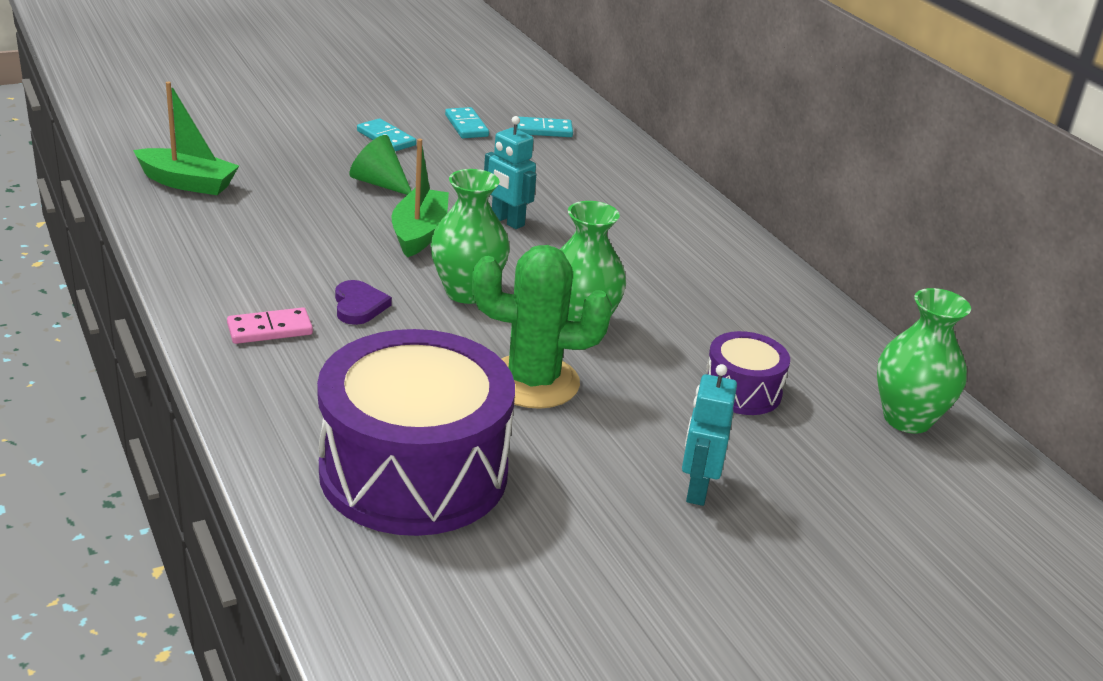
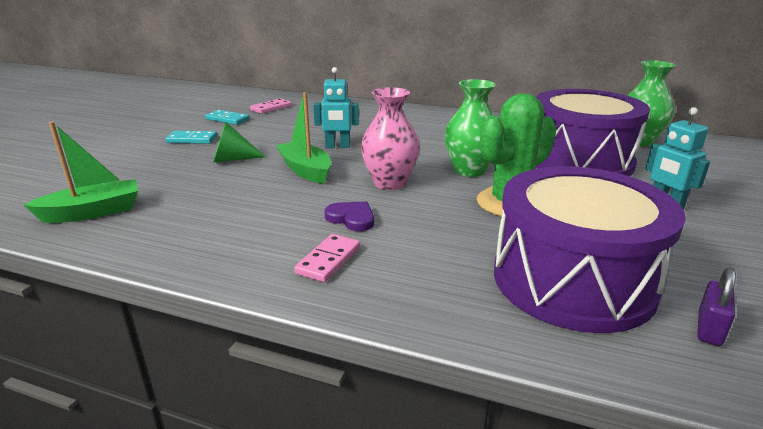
camera: 40 degrees left, 5 degrees down
green vase [431,169,510,304] -> pink vase [361,87,420,190]
turquoise domino [517,117,573,137] -> pink domino [250,98,292,114]
purple drum [706,331,790,415] -> purple drum [536,89,650,176], size x2.10
none -> purple padlock [697,268,736,346]

